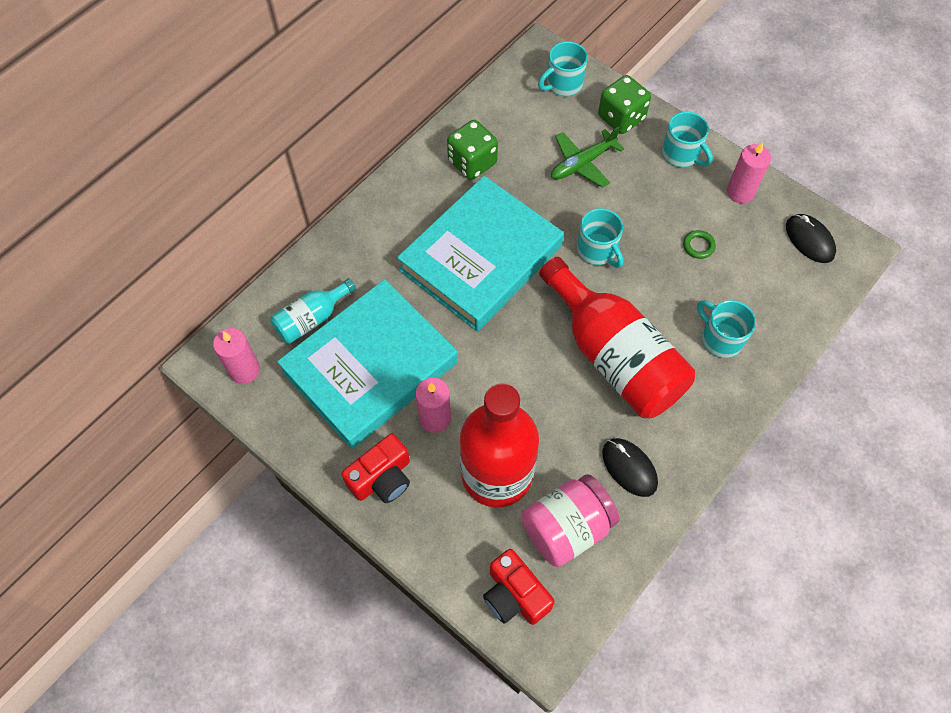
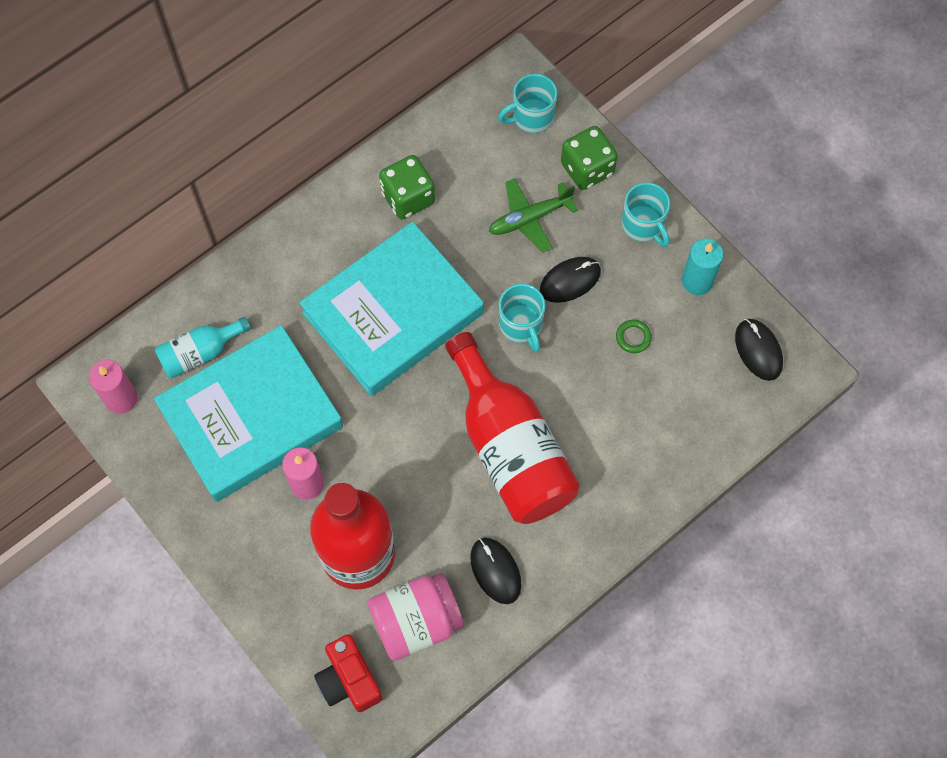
camera: 10 degrees right, 5 degrees up
red camera [341,434,410,503] -> none
turquoise mug [697,300,756,358] -> none
pink candle [727,142,771,203] -> turquoise candle [682,239,724,295]
none -> black mouse [540,257,601,303]

